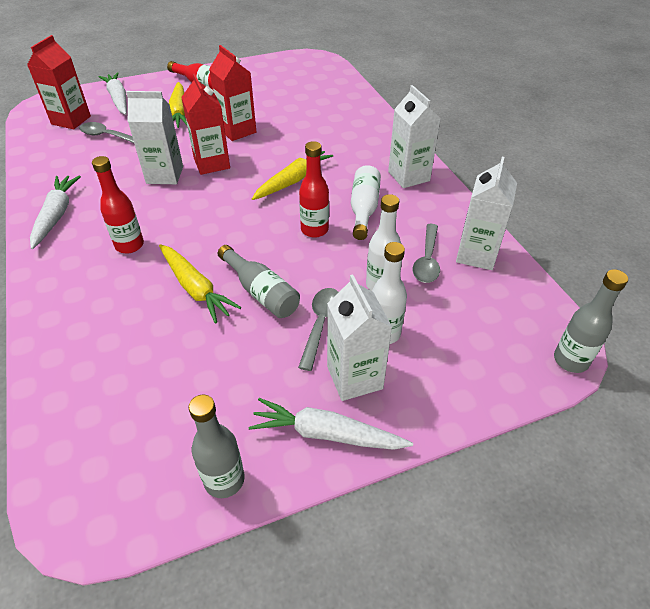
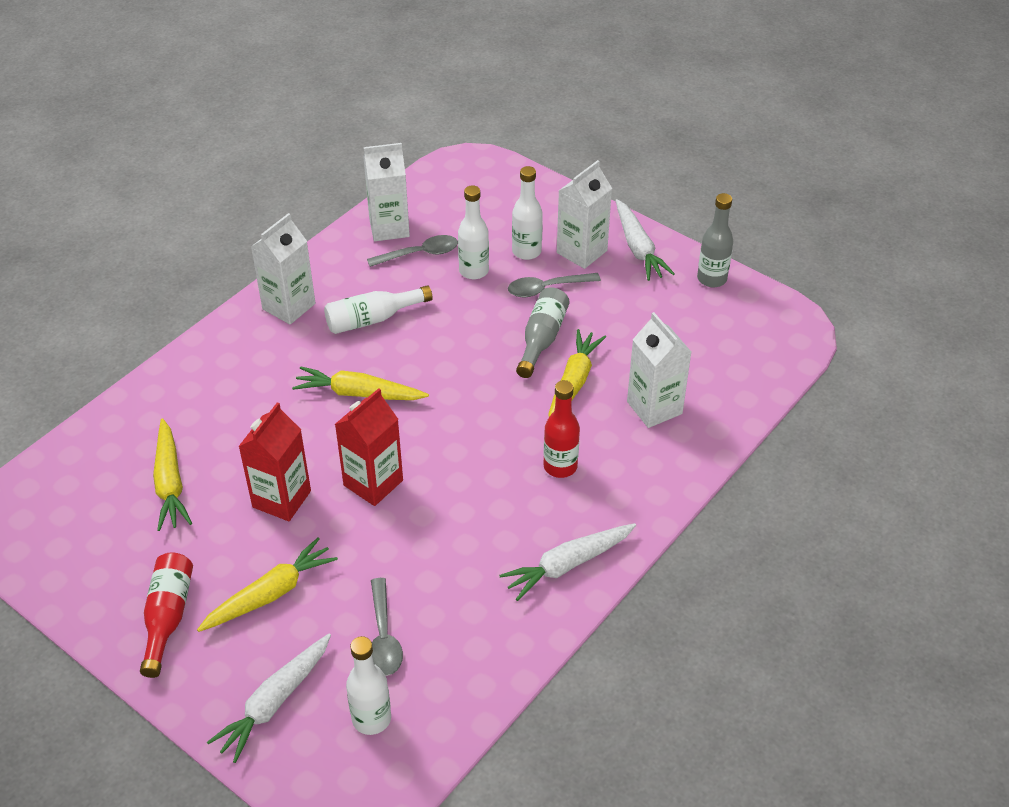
camera: 120 degrees left, 0 degrees up
red carton [27,35,91,129] -> white bottle [346,636,391,735]
white carton [126,91,183,184] -> white carton moved to [627,312,691,428]
red bottle [299,141,329,238] -> none
grey bottle [554,269,628,373] -> none
none -> yellow carrot [153,418,192,531]

